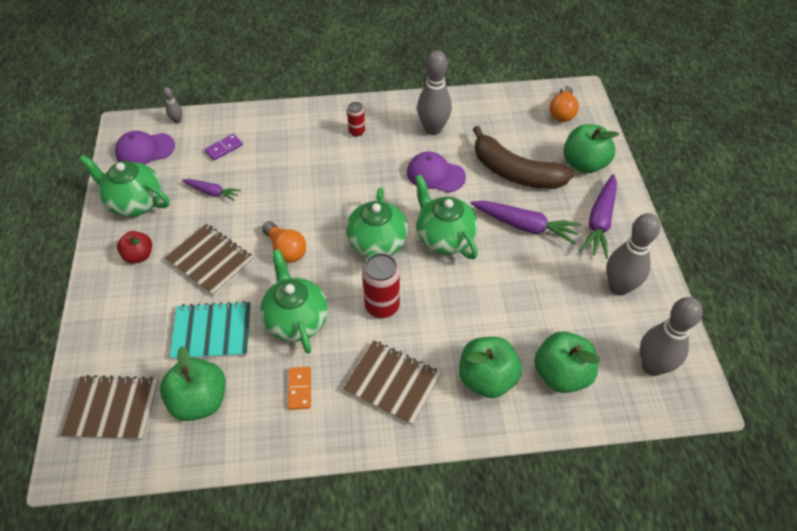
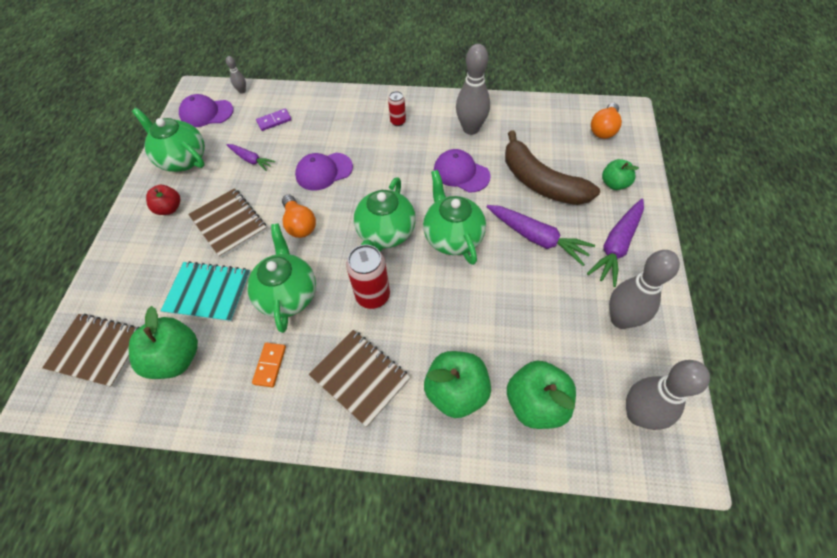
camera: 15 degrees right, 5 degrees up
green apple [564,124,619,173] -> green apple [602,159,639,190], size x0.61
none -> purple cap [295,153,353,191]

